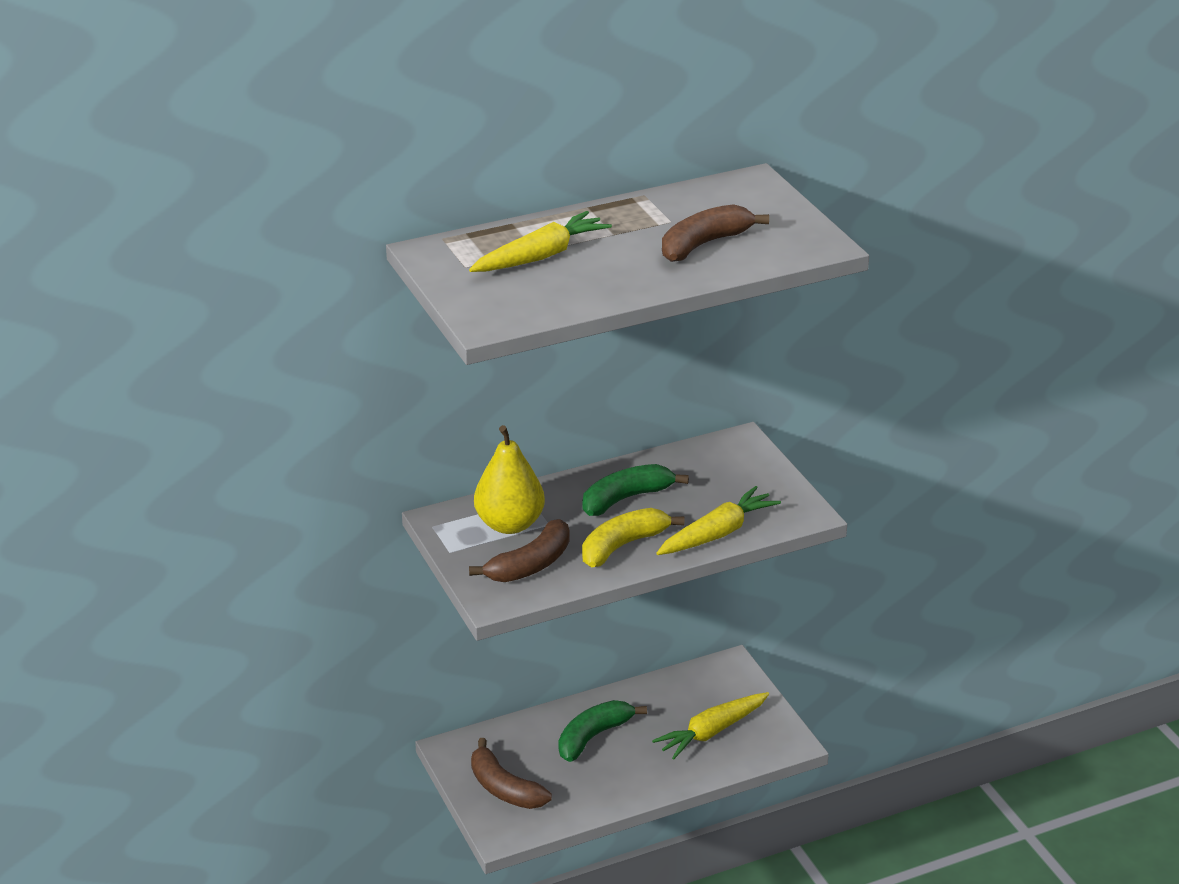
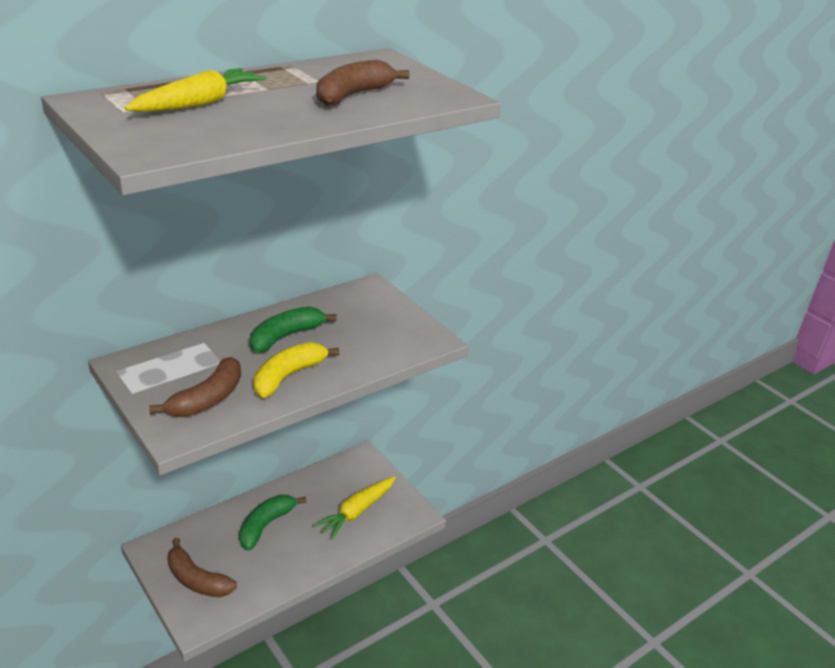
camera: 15 degrees left, 0 degrees up
yellow pear [474,425,545,534] -> none
yellow carrot [656,486,781,555] -> none

